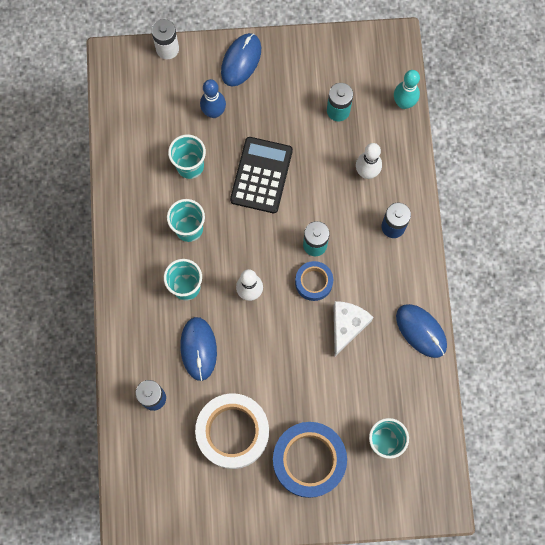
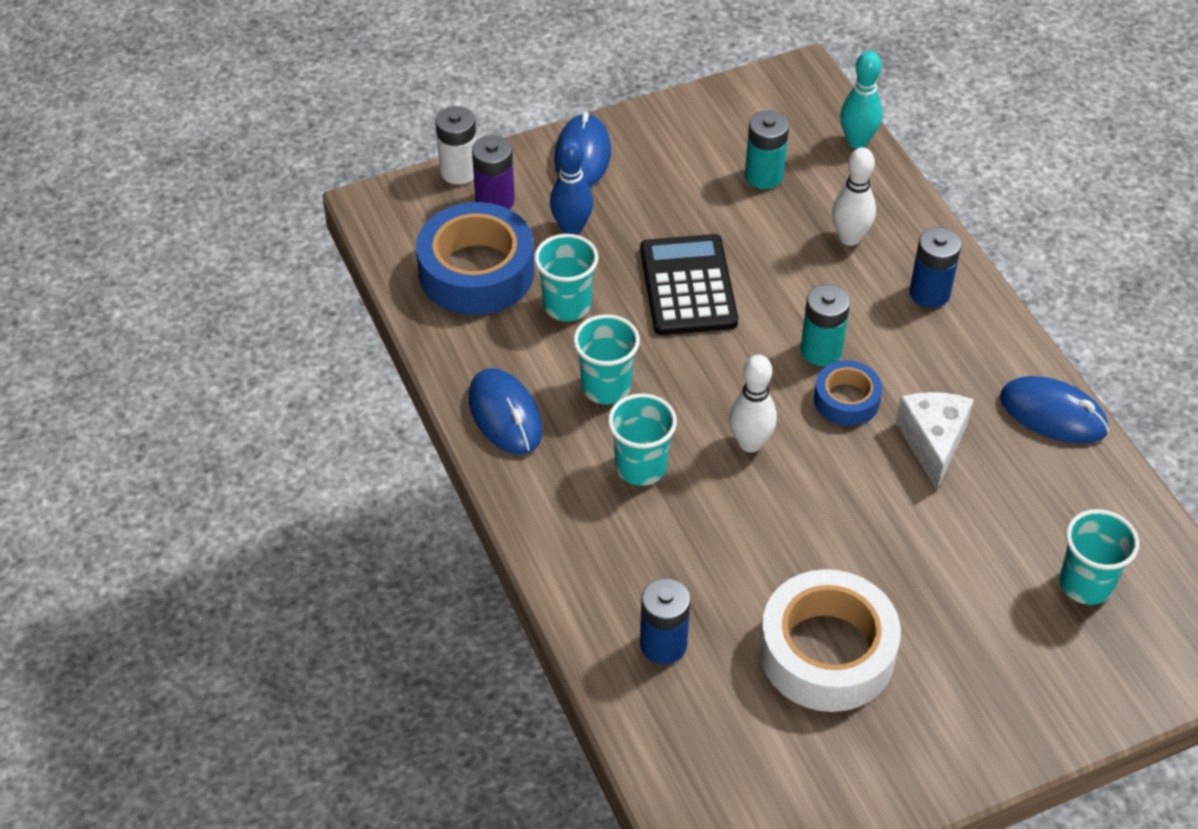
camera: 20 degrees left, 25 degrees down
blue mouse [180,317,217,381] -> blue mouse moved to [469,368,542,455]
blue tape [273,422,347,498] -> blue tape moved to [416,202,535,315]
none -> purple battery [472,135,515,209]

